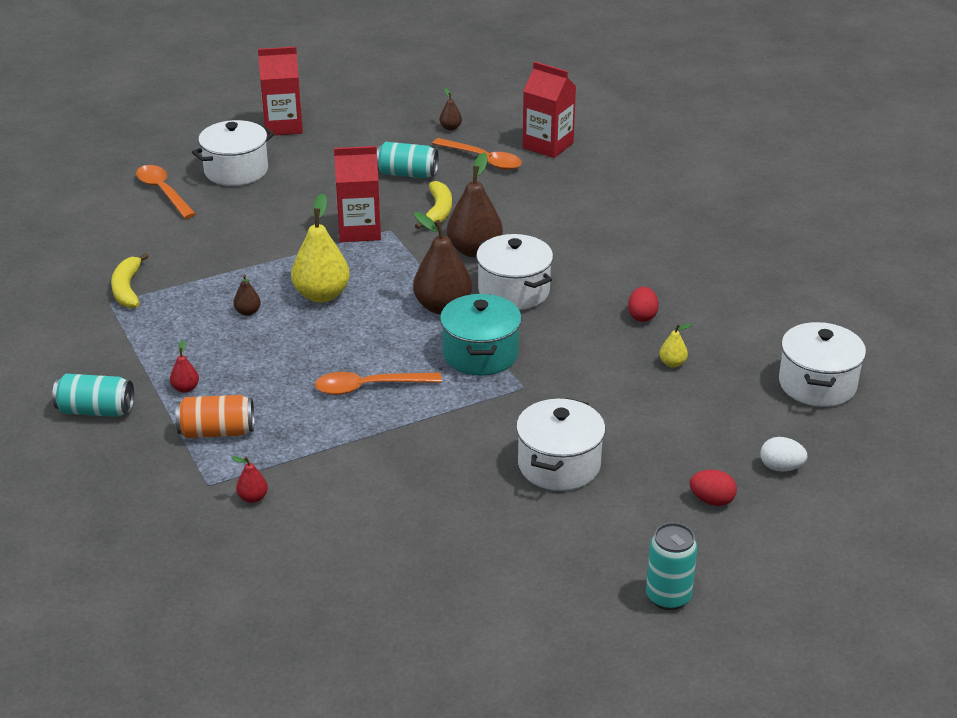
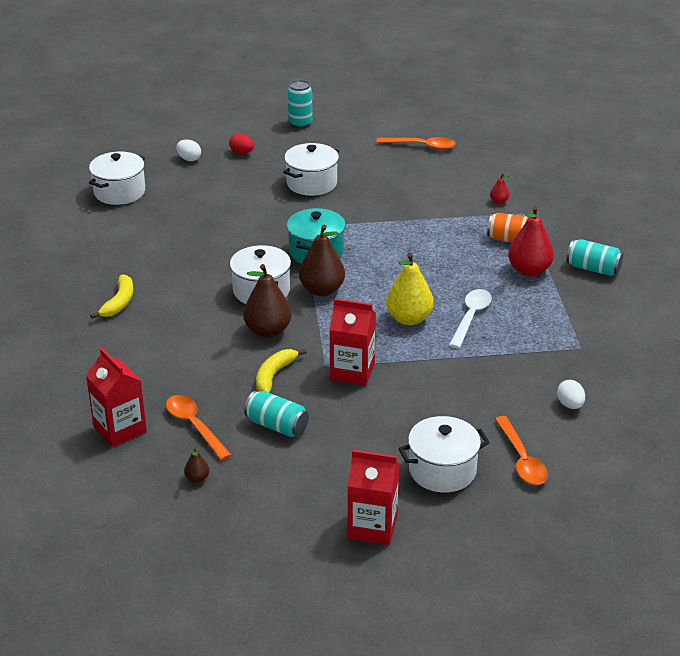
camera: 160 degrees left, 0 degrees up
yellow banana [111,253,149,308] -> yellow banana moved to [90,274,133,319]
red pear [170,340,199,393] -> red pear [508,206,554,277], size x2.18
brown pear [233,275,261,316] -> white spoon [449,289,492,348]
orange spoon [315,372,442,395] -> orange spoon moved to [376,137,456,150]
red egg [628,287,659,322] -> none
yellow pear [659,324,692,368] -> none
none -> white egg [557,380,585,409]

